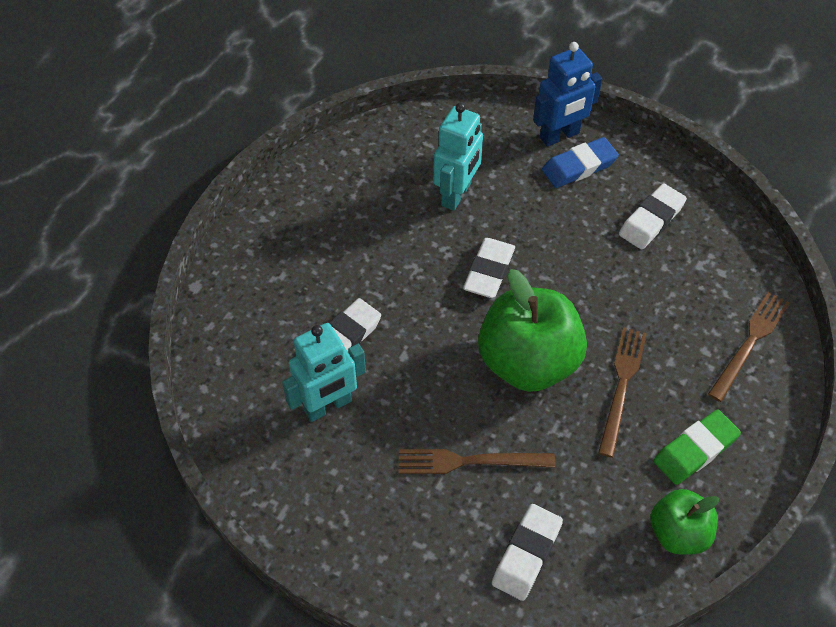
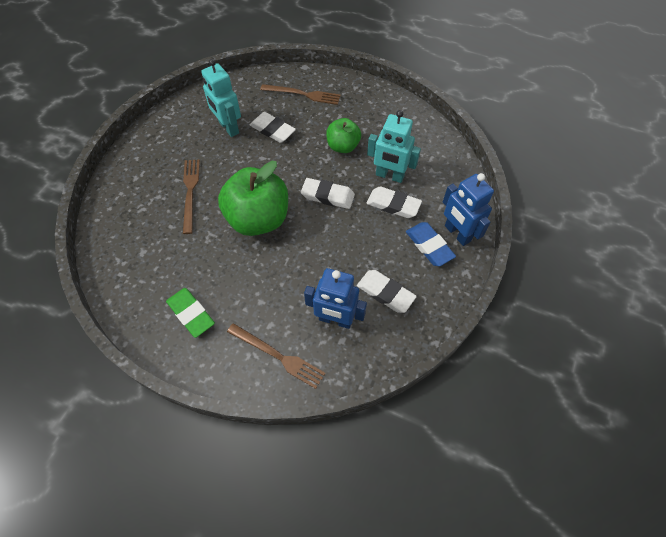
camera: 85 degrees right, 5 degrees up
white eraser [492,504,563,601] -> white eraser moved to [366,186,422,218]
brown fork [598,327,647,458] -> brown fork moved to [260,84,341,105]
green apple [650,489,719,555] -> green apple moved to [326,118,361,153]
none -> blue robot [304,268,367,329]

